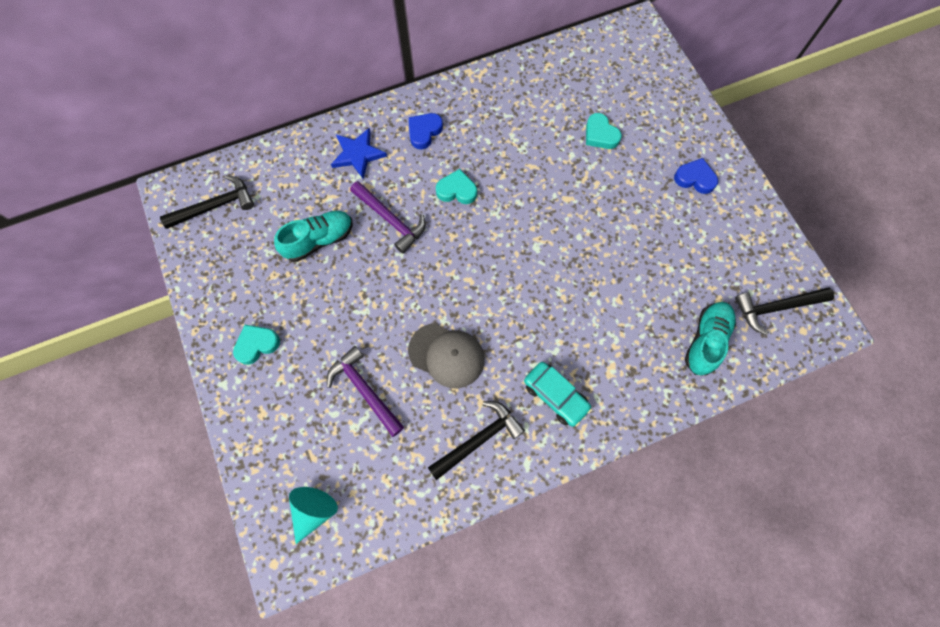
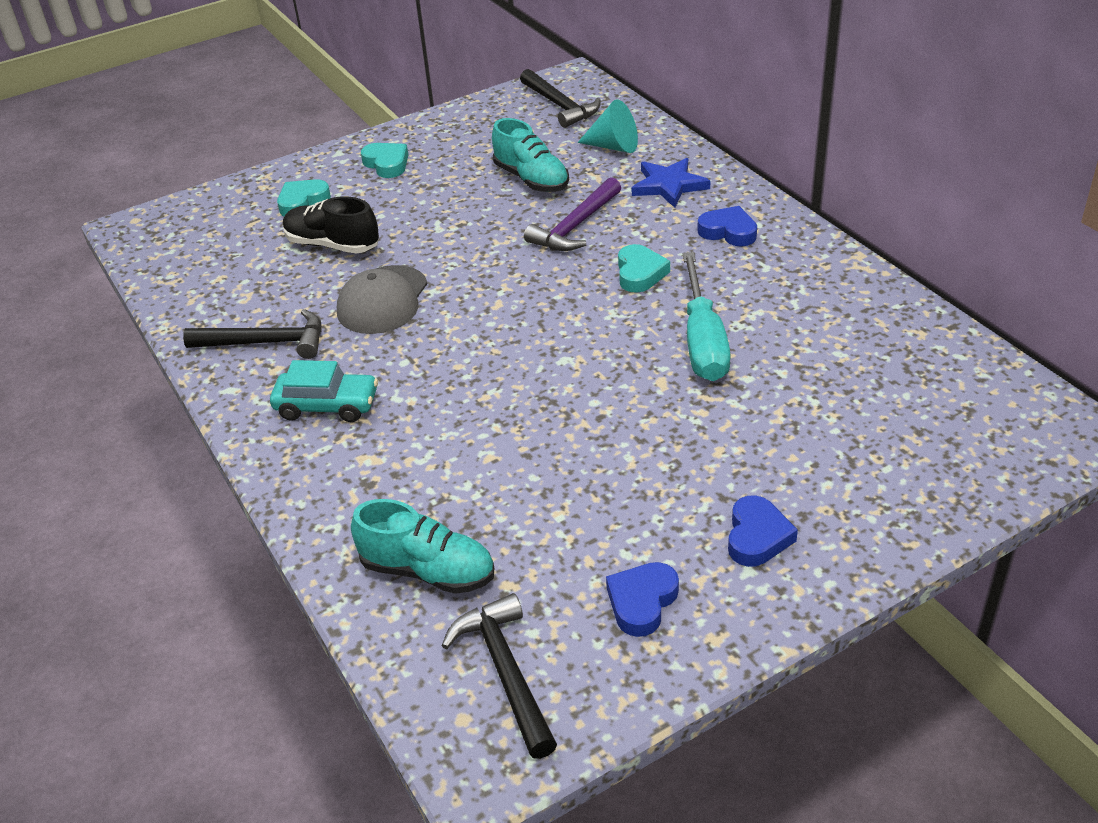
camera: 85 degrees right, 30 degrees down
turquoise cone [289,487,338,544] -> turquoise cone moved to [578,99,638,153]
purple hammer [327,346,404,437] -> black shoe [283,196,379,254]
black hammer [428,401,525,480] -> black hammer turned 45 degrees counterclockwise [183,309,322,359]
turquoise car [524,362,592,427] -> turquoise car turned 120 degrees counterclockwise [270,360,378,422]
turquoise heart [586,113,622,149] -> turquoise heart moved to [277,179,331,216]
none -> blue heart [606,562,679,637]
none -> turquoise screwdriver [683,252,731,381]

